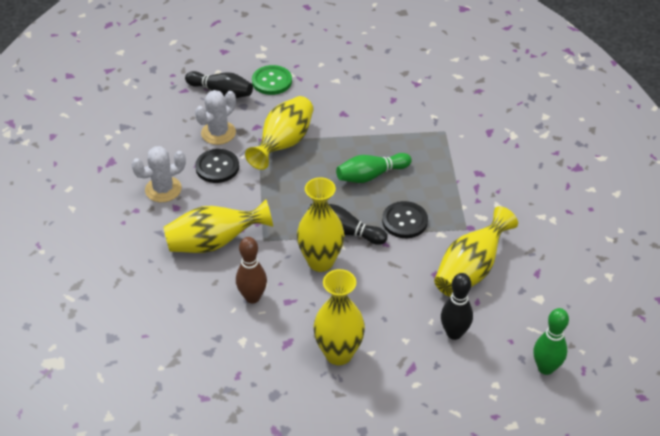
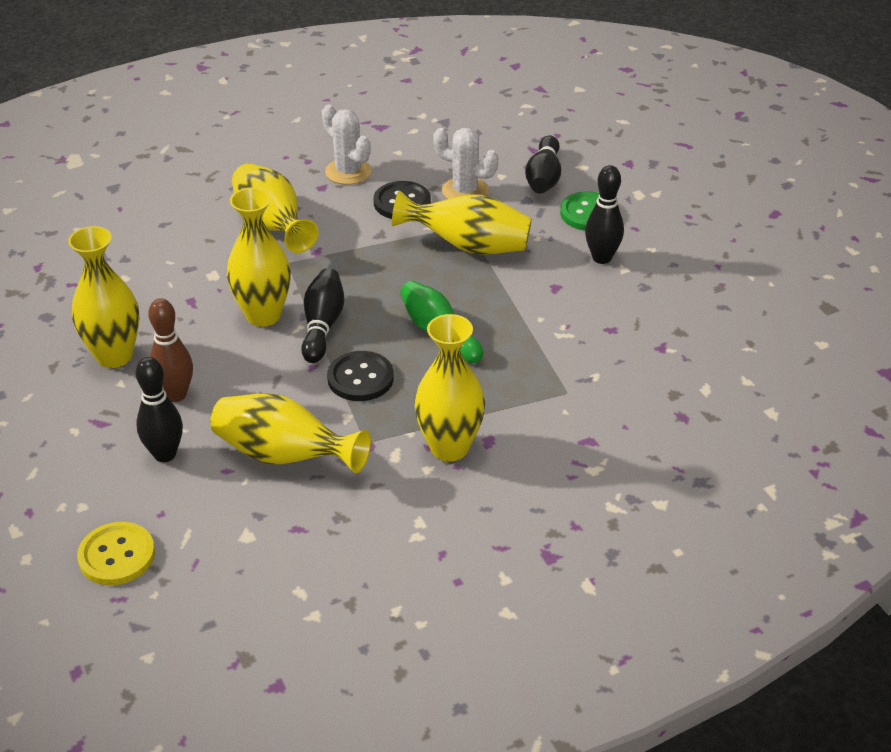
camera: 75 degrees right, 5 degrees down
brown bowling pin [236,237,267,303] -> brown bowling pin moved to [148,298,193,402]
green bowling pin [534,308,569,375] -> yellow button [77,522,155,585]
none -> yellow vase [414,314,485,462]
none -> black bowling pin [585,165,624,264]

